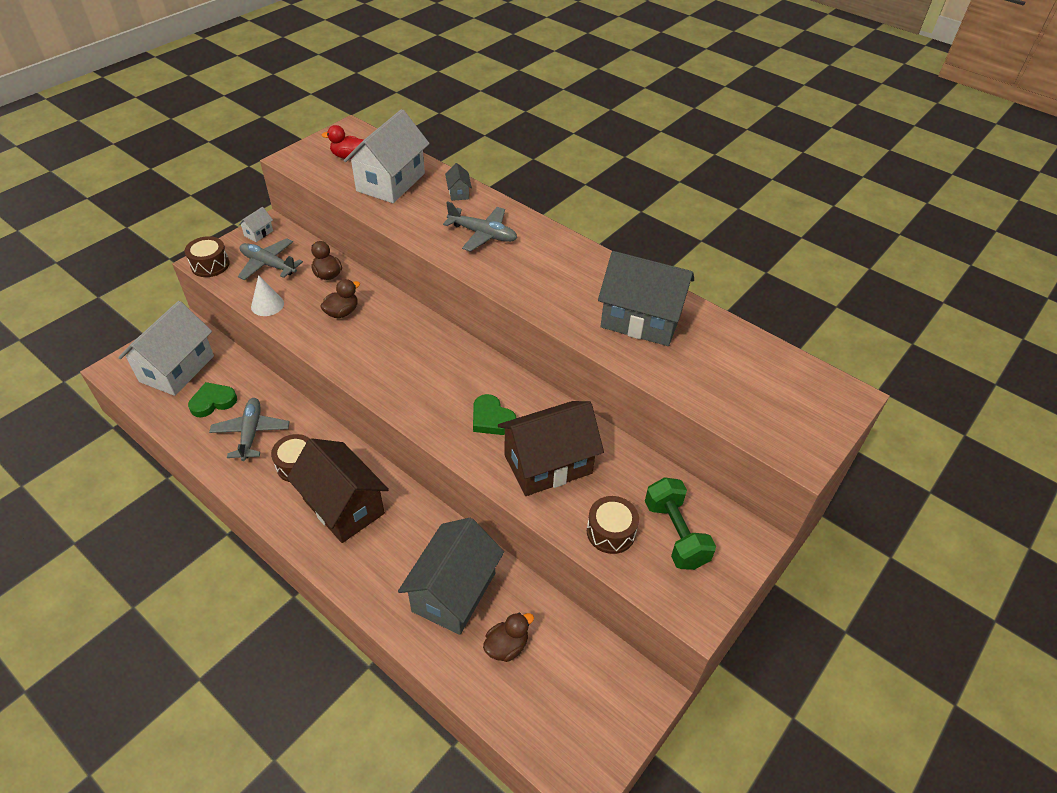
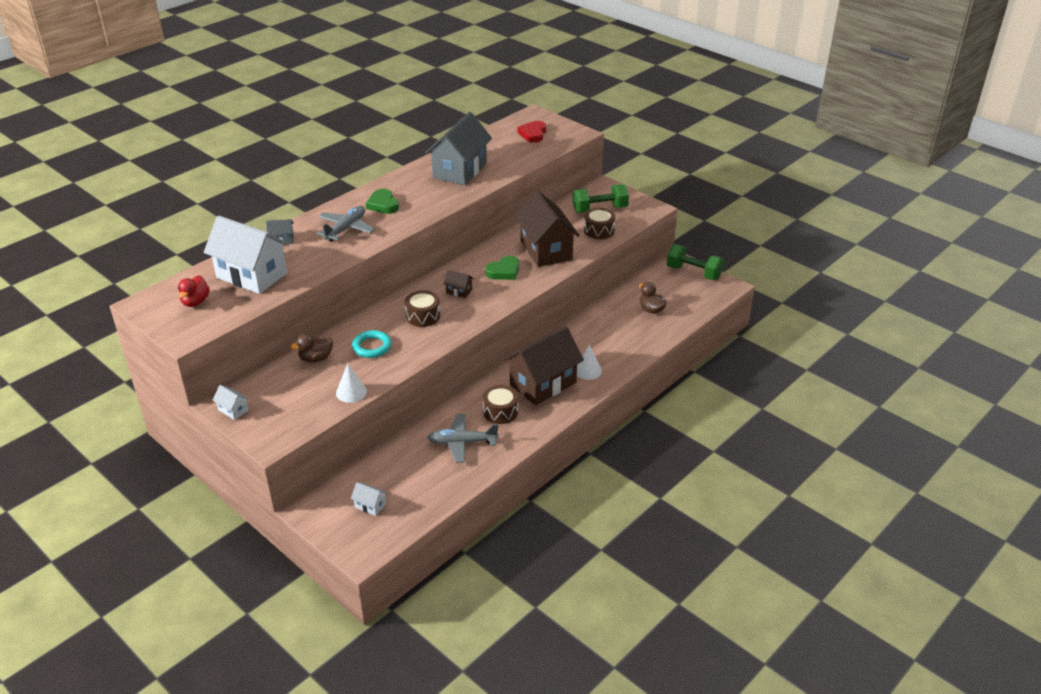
camera: 85 degrees left, 10 degrees down
white house [118,301,214,396] -> white house [351,482,388,516], size x0.41
brown drum [185,236,230,277] -> brown drum moved to [405,290,440,327]
green heart [188,382,237,418] -> green heart moved to [366,189,399,214]
grey plane [238,238,303,280] -> none
brown duck [320,279,360,318] -> turquoise ring [352,330,392,358]
grey house [398,518,504,635] -> none
none -> brown house [444,270,474,298]
none -> red heart [518,121,546,143]
none -> white cone [577,344,602,380]
none -> green dumbbell [667,244,724,280]

